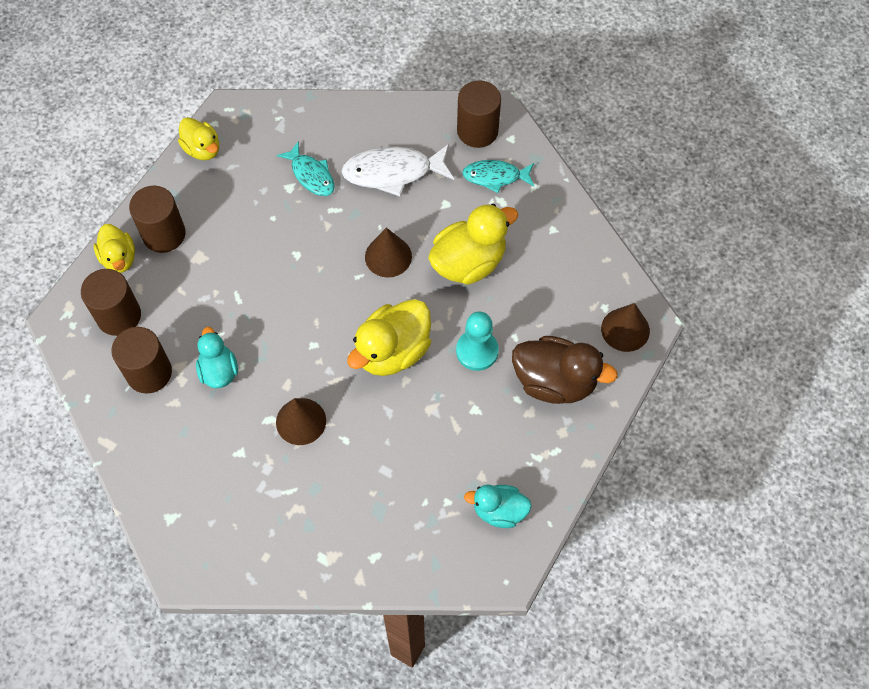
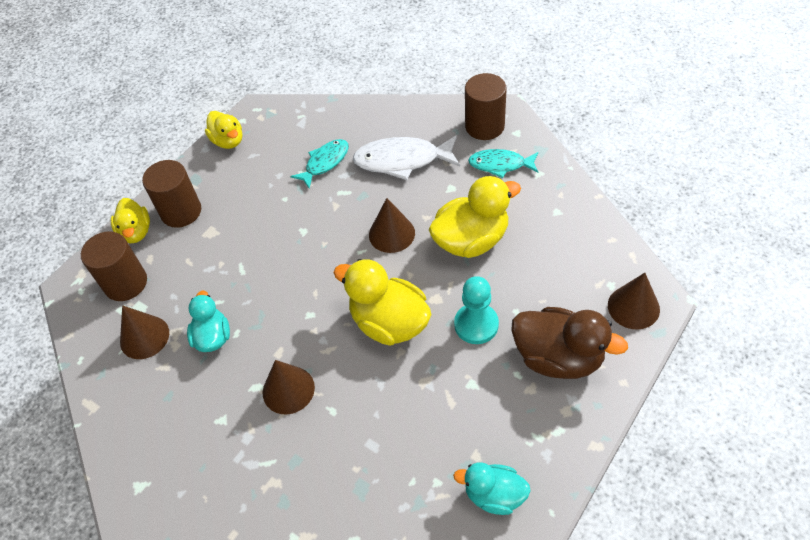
camera: 10 degrees right, 10 degrees down
brown cylinder [112,327,172,393] -> brown cone [120,305,169,359]
turquoise fish [277,142,335,196] -> turquoise fish turned 105 degrees counterclockwise [290,139,349,189]
yellow duck [347,299,431,376] -> yellow duck turned 75 degrees clockwise [333,259,432,346]

